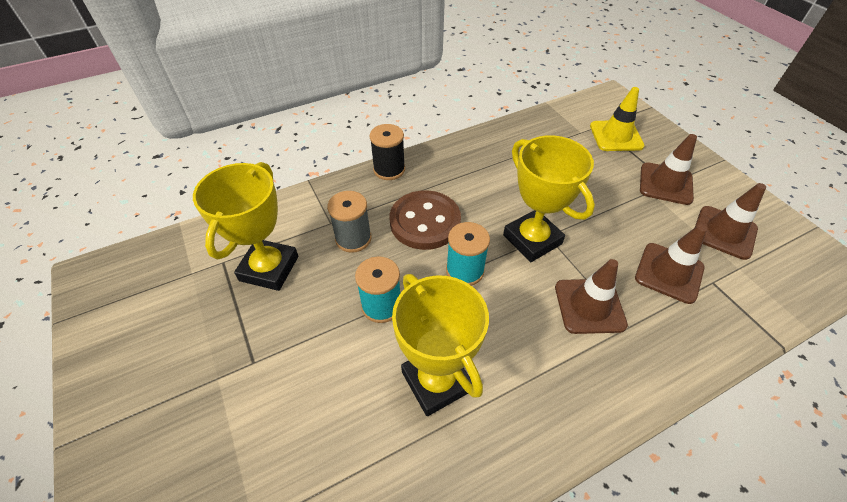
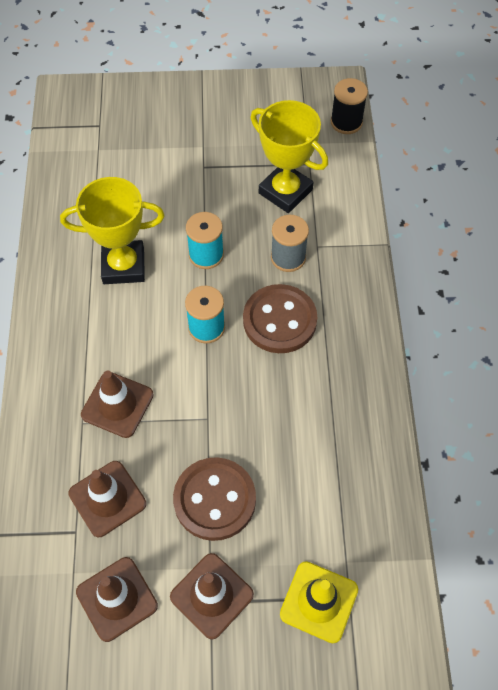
camera: 115 degrees right, 10 degrees up
black spool [370,124,405,180] -> black spool moved to [331,78,368,134]
yellow trophy [503,135,595,262] -> none
none -> brown button [173,457,256,541]

